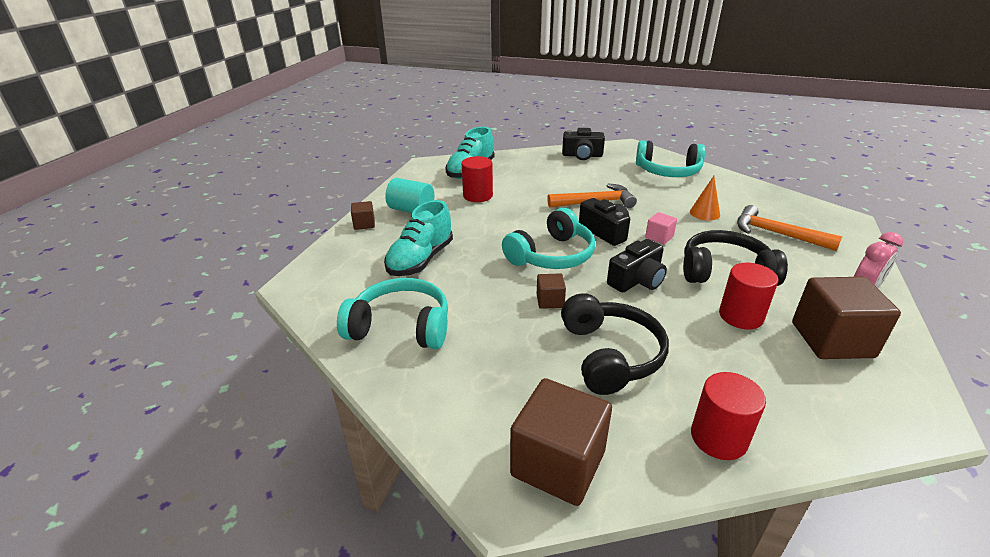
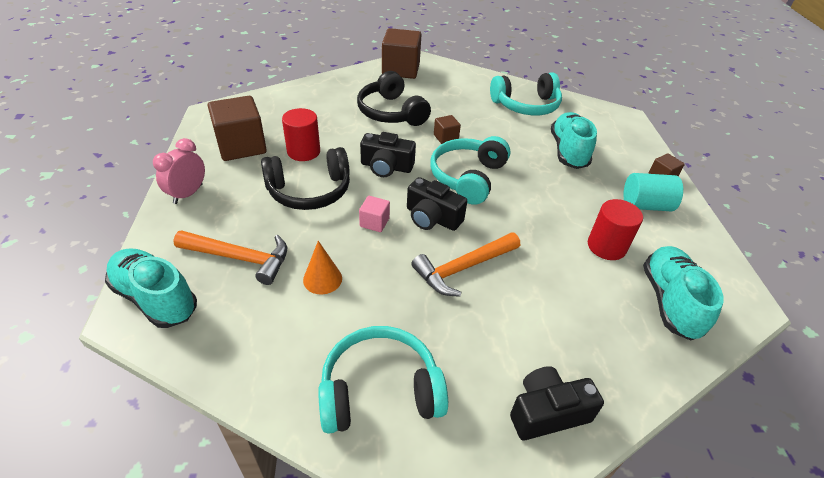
camera: 155 degrees right, 10 degrees up
black camera [607,239,667,293] -> black camera turned 105 degrees counterclockwise [360,132,416,177]
red cylinder [691,372,766,460] -> none
none -> turquoise shoe [105,248,197,328]

